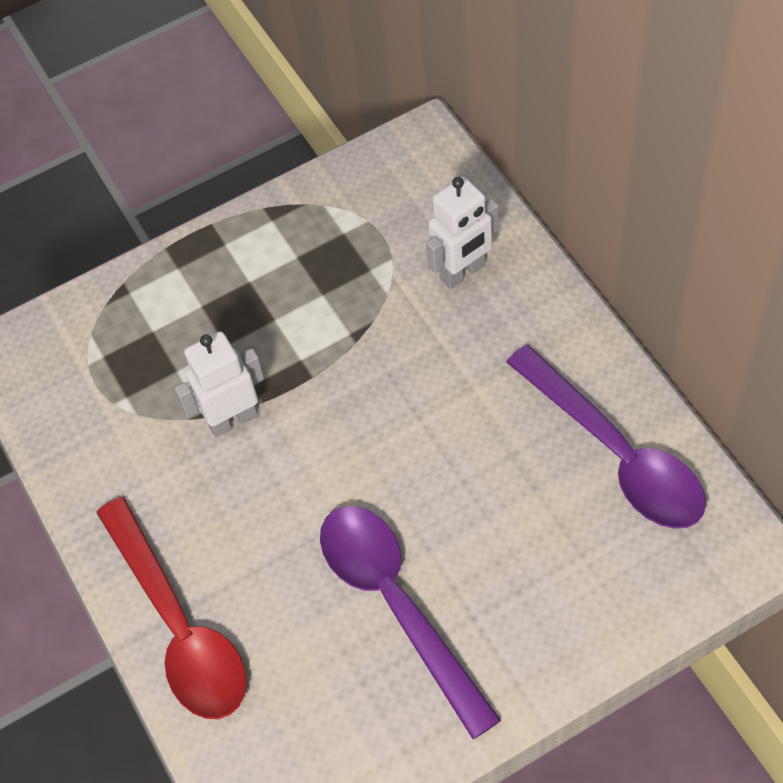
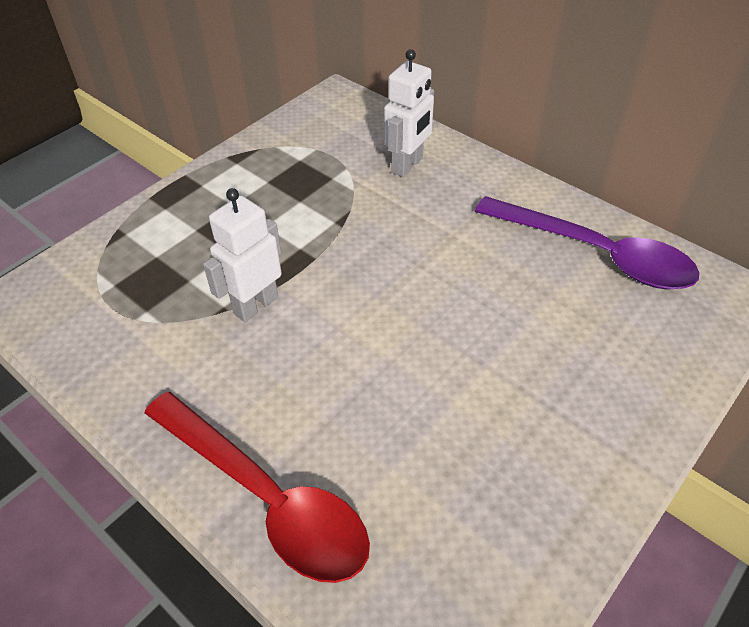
camera: 25 degrees left, 10 degrees down
purple spoon [320,506,501,739] -> none

